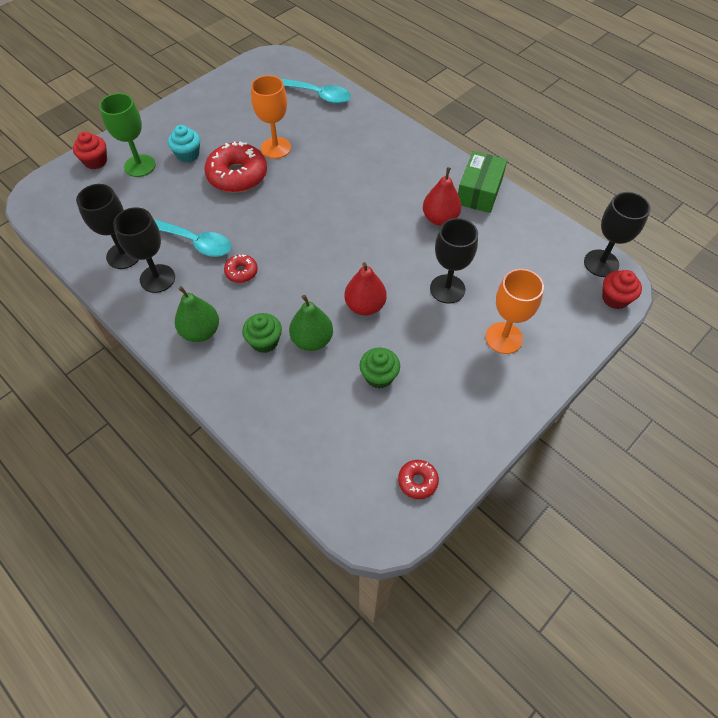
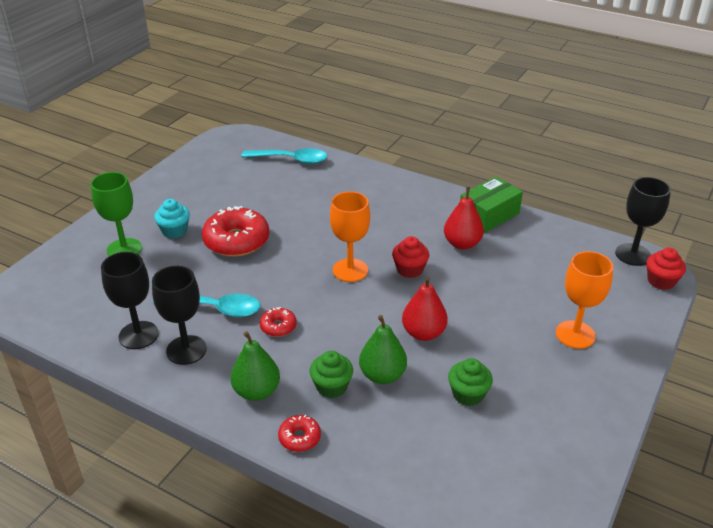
camera: 15 degrees left, 20 degrees down
red cupcake [73,132,107,169] -> red cupcake moved to [392,236,429,278]
orange goblet [251,75,291,159] -> orange goblet moved to [330,191,370,282]
red donut [398,460,439,499] -> red donut moved to [278,415,321,452]
black goblet [430,218,478,304] -> none
green box [458,151,507,213] -> green box turned 45 degrees clockwise [460,177,523,233]

